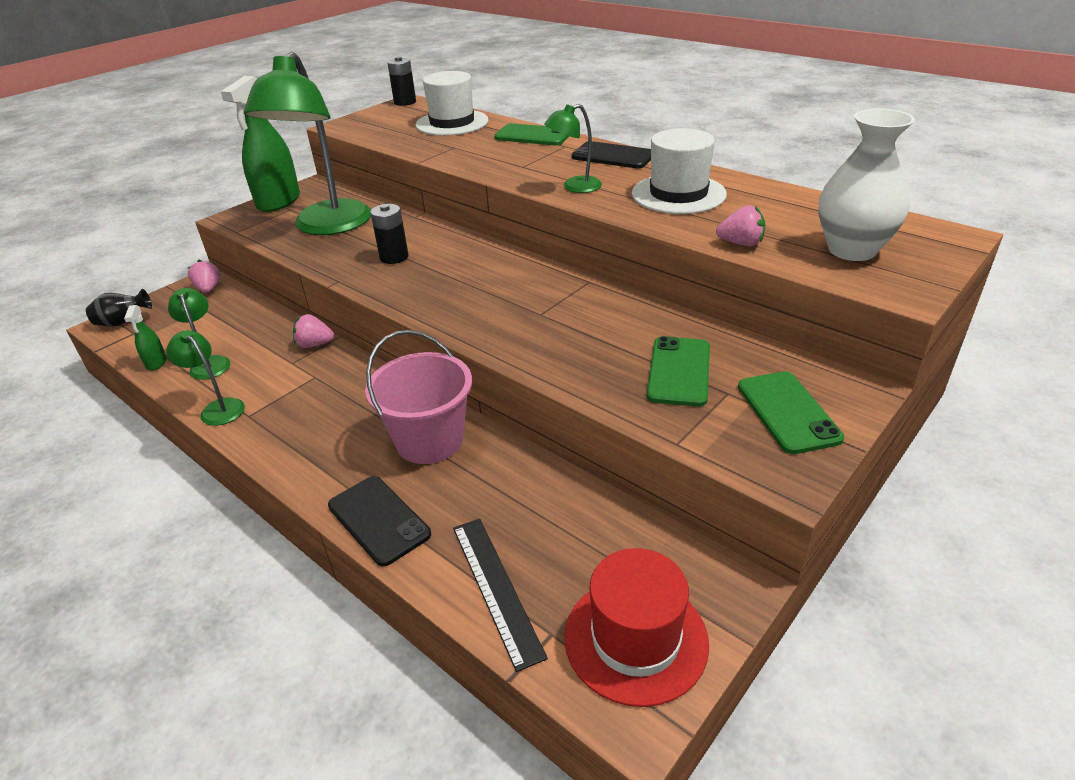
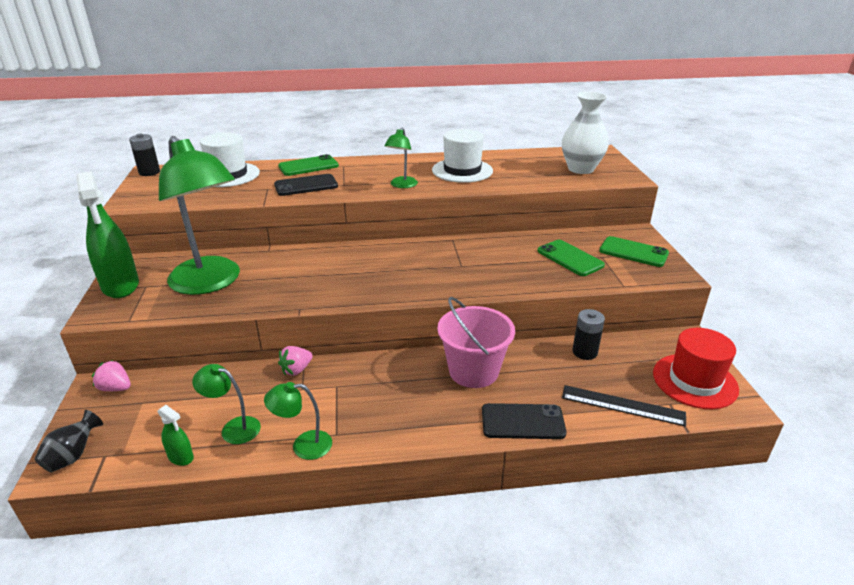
camera: 50 degrees left, 5 degrees down
black battery [370,204,409,264] -> black battery moved to [572,309,605,360]
black phone [572,141,651,168] -> black phone moved to [274,174,338,196]
pink strawberry [716,205,766,246] -> none

